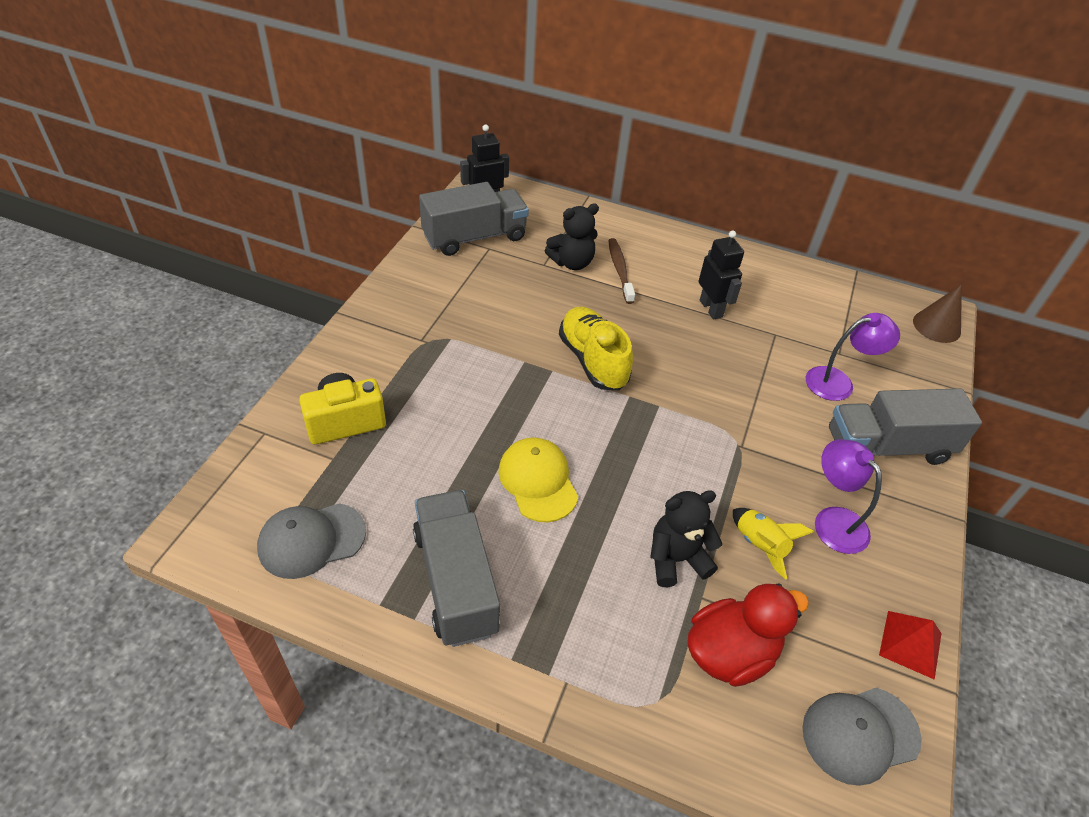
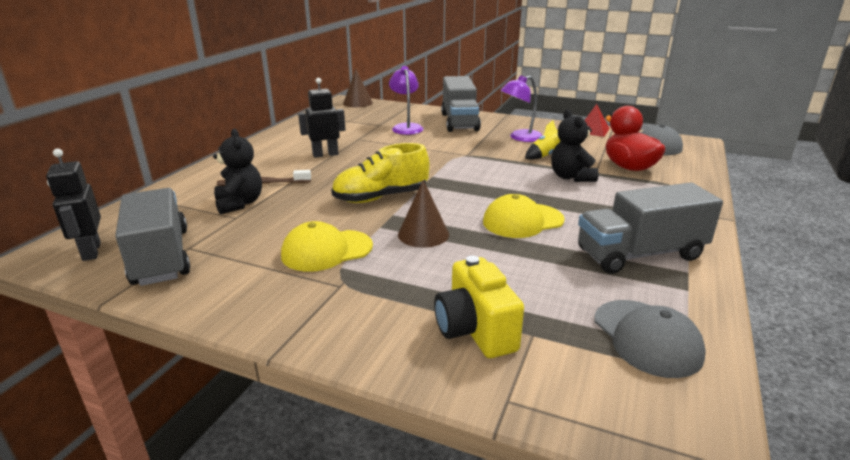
camera: 85 degrees left, 20 degrees down
none -> yellow cap [281,221,373,272]
none -> brown cone [398,180,449,248]

